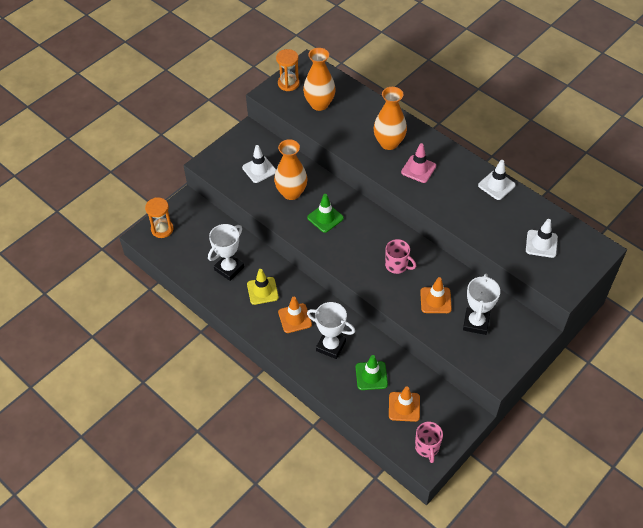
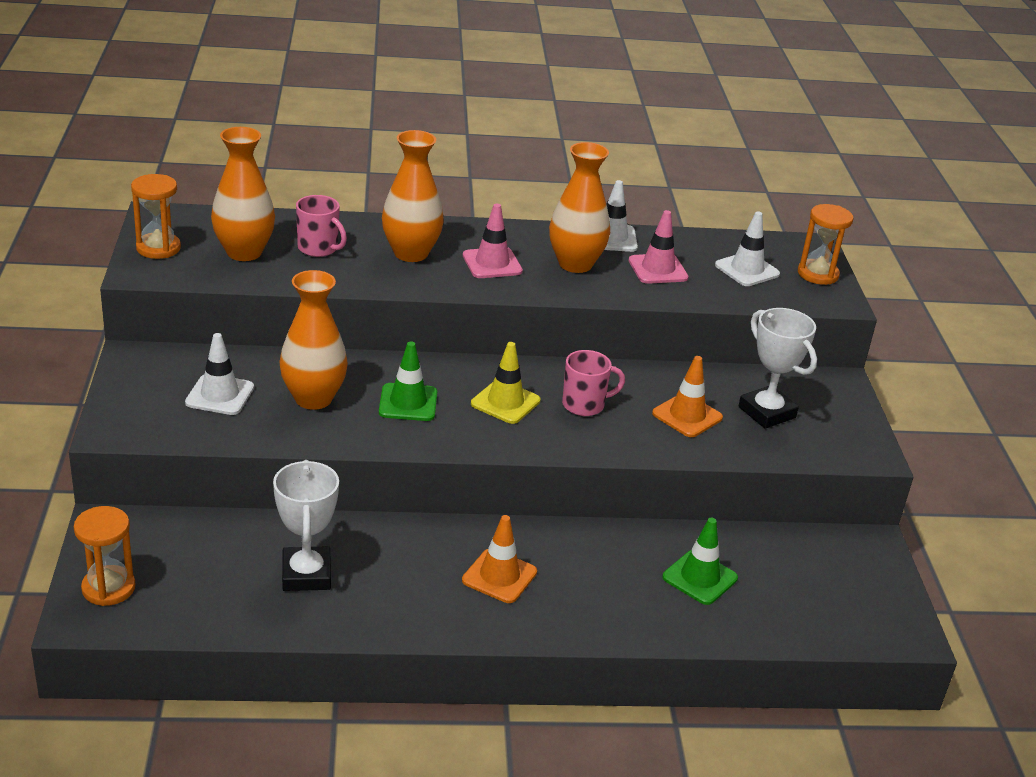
camera: 50 degrees left, 20 degrees down
yellow traffic cone [247,269,279,305] -> yellow traffic cone moved to [471,342,541,424]
white trophy [307,302,355,359] -> none
orange traffic cone [389,386,420,422] -> none
pink mug [415,422,443,463] -> pink mug moved to [296,195,347,257]
none -> orange vase [549,142,610,273]
none -> pink traffic cone [628,210,689,284]
none -> orange hourglass [798,204,853,285]

